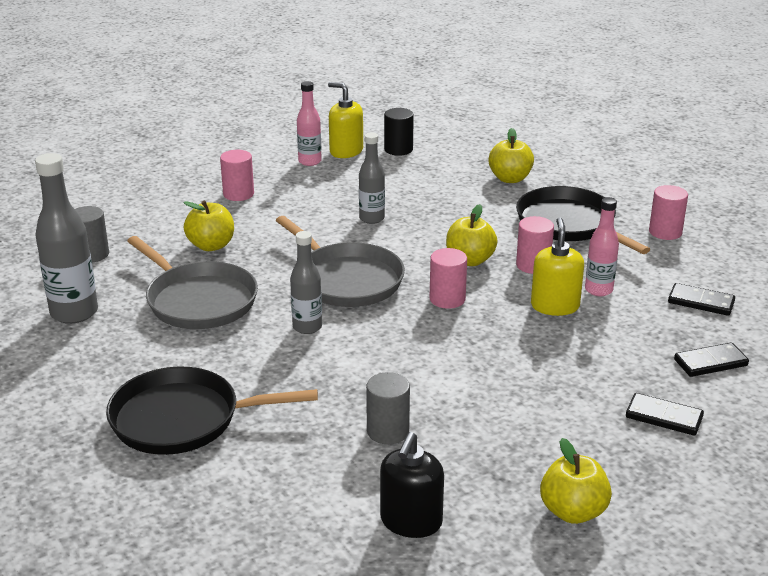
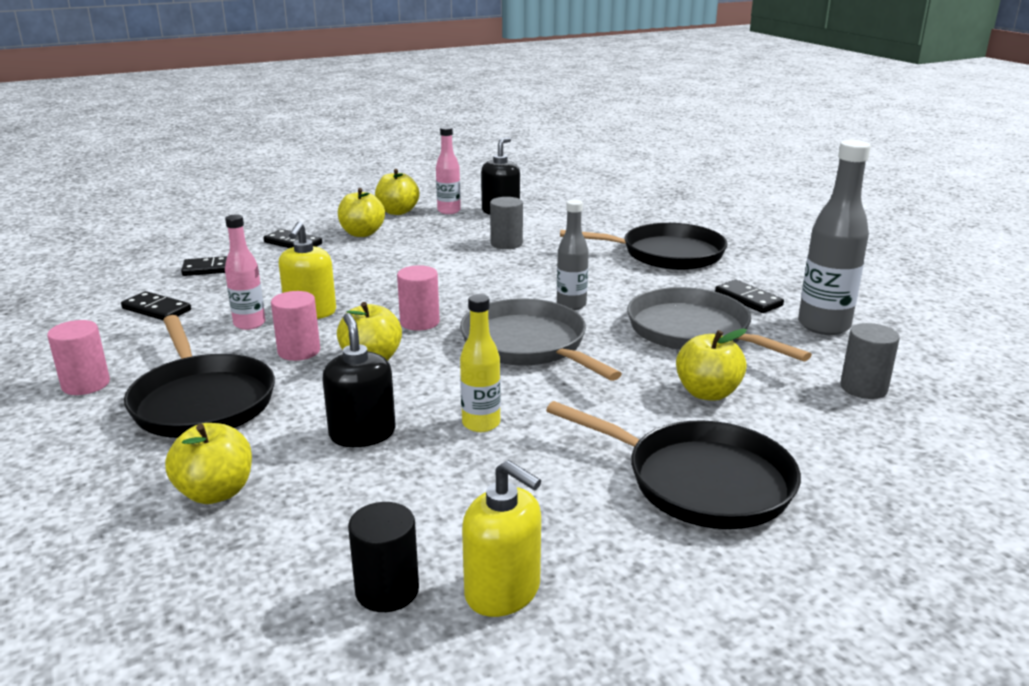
camera: 175 degrees left, 5 degrees down
pink cylinder [220,150,254,201] -> black pan [546,401,801,529]
pink bottle [297,81,322,166] -> pink bottle moved to [436,127,461,214]
grey bottle [359,132,385,224] -> yellow bottle [460,294,501,432]
none -> black soap dispenser [323,313,396,447]
none -> yellow apple [338,188,385,237]
none -> black domino [715,280,784,313]

